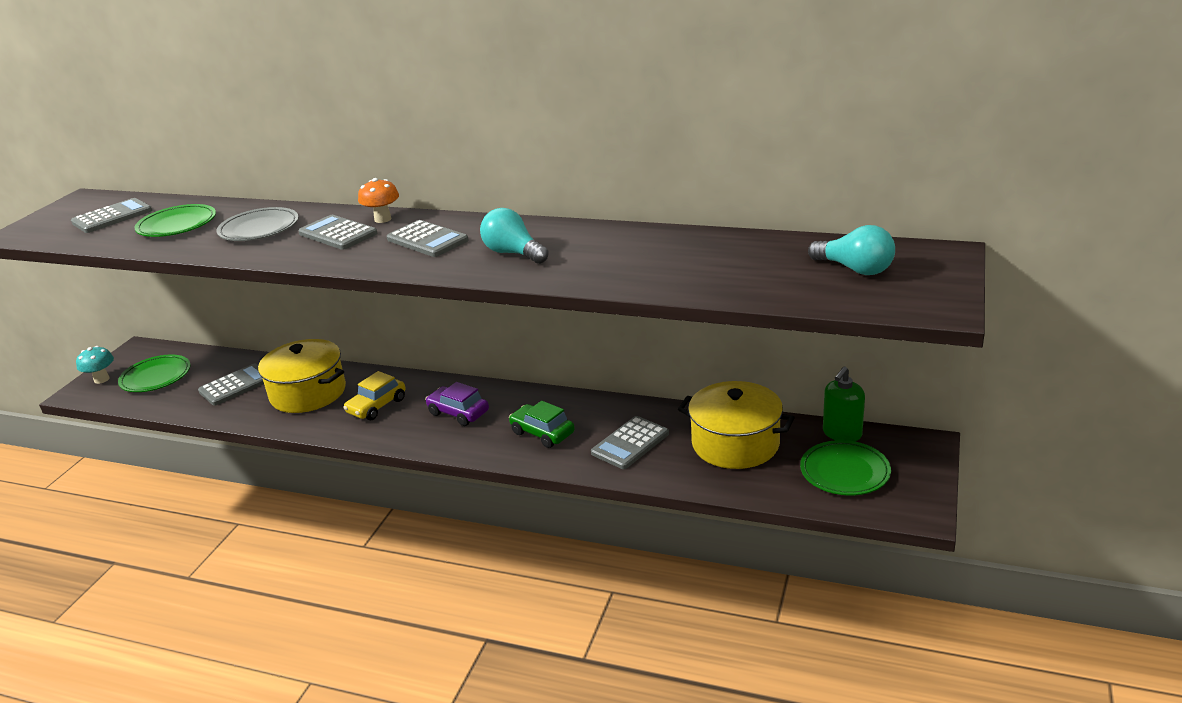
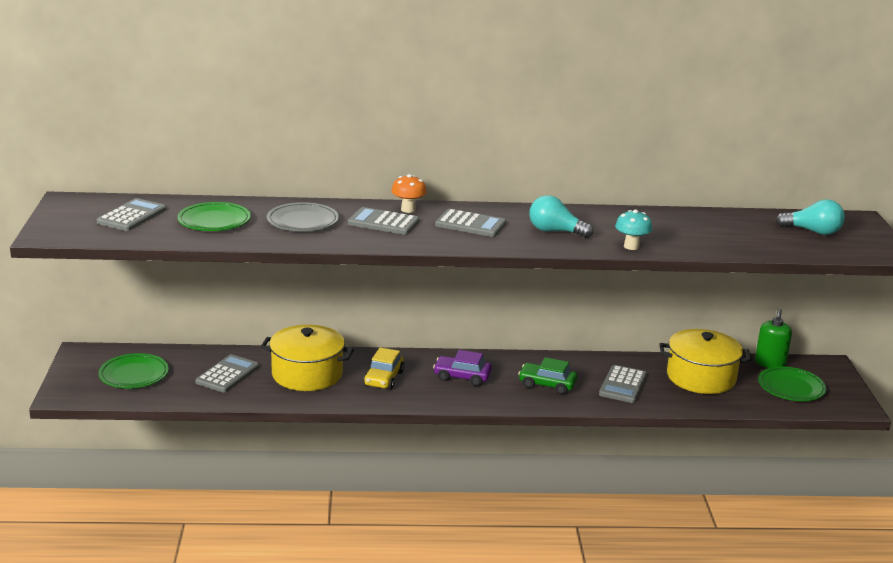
camera: 25 degrees left, 5 degrees down
turquoise mushroom [76,346,114,384] -> turquoise mushroom moved to [615,210,652,250]

